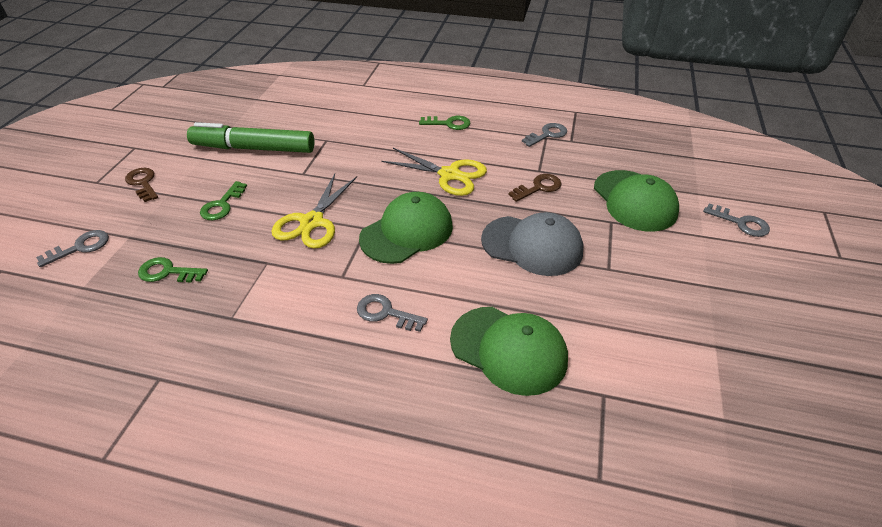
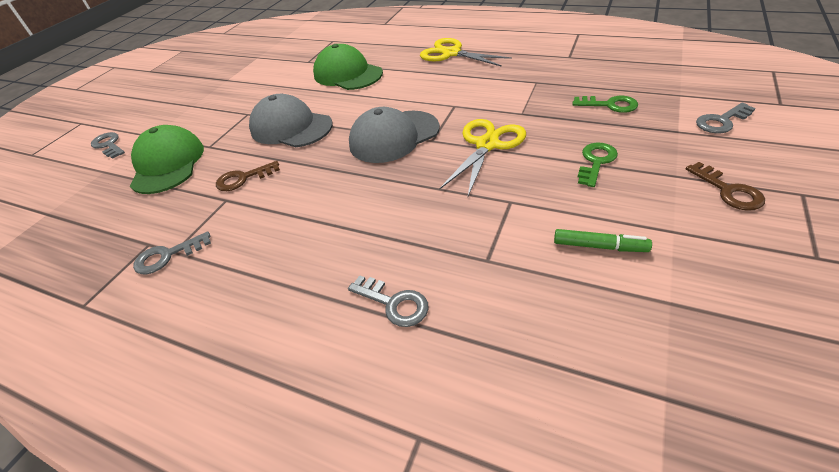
camera: 165 degrees left, 0 degrees up
green marker [187,122,314,153] -> green marker [554,229,652,252], size x0.46
grey key [357,294,428,332] -> grey key moved to [348,275,429,327]
green cap [359,192,453,264] -> grey cap [349,107,440,163]
yellow scissors [381,148,487,196] -> yellow scissors moved to [420,38,512,67]
green key [419,116,471,130] -> none

